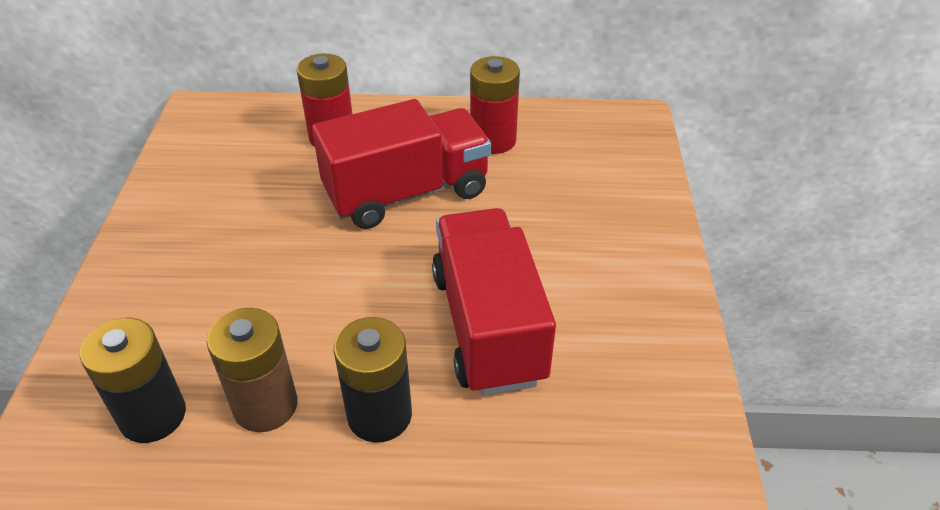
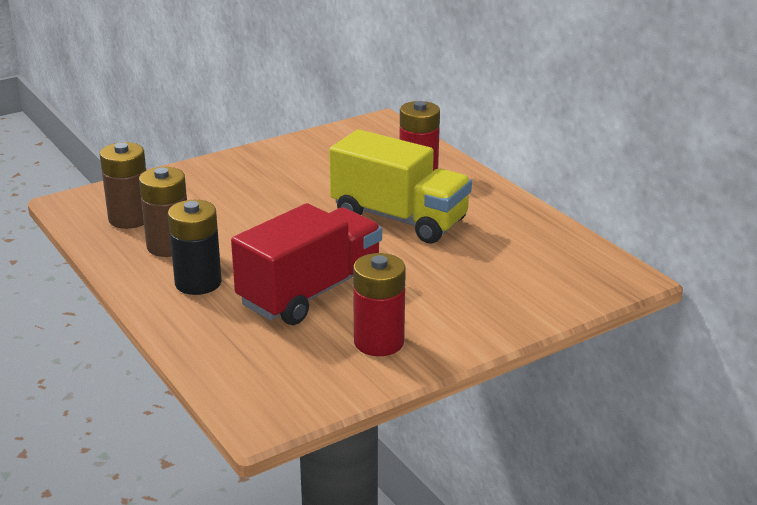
camera: 55 degrees right, 15 degrees down
black battery [80,318,186,443] -> brown battery [100,142,146,229]
red truck [312,99,491,229] -> yellow truck [329,129,472,243]
red battery [470,56,520,154] -> red battery moved to [353,253,406,356]

